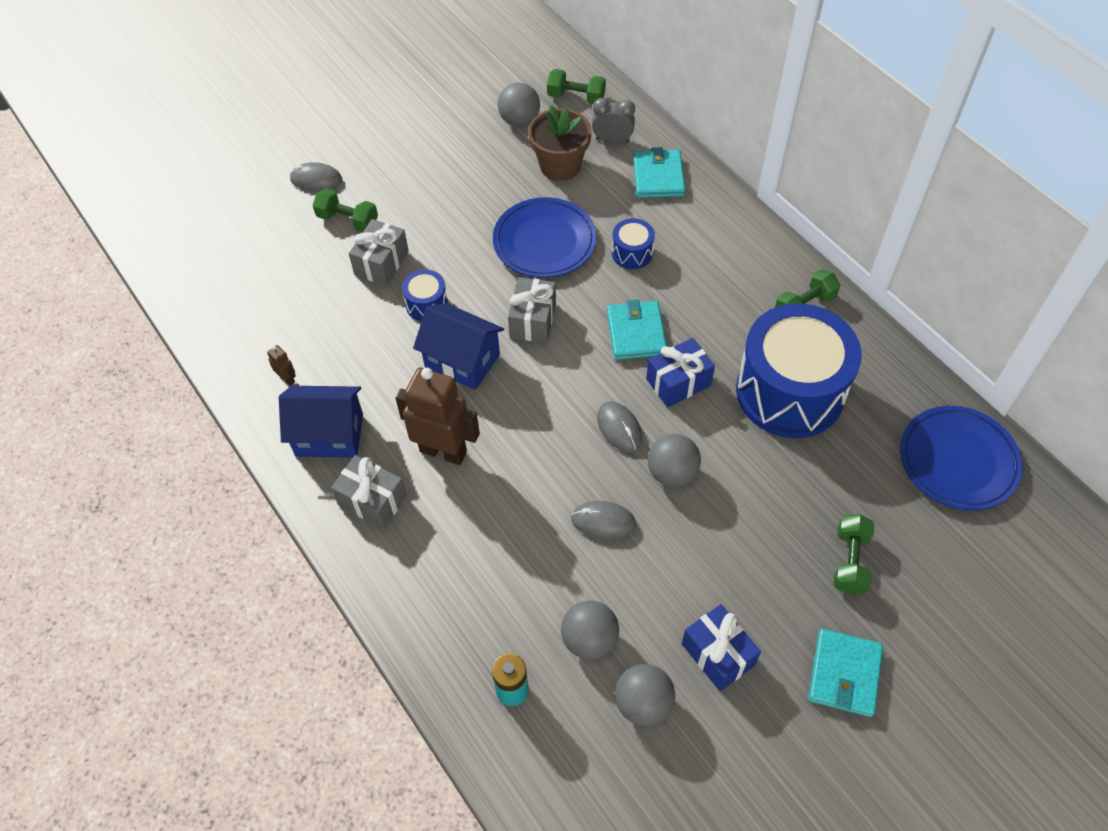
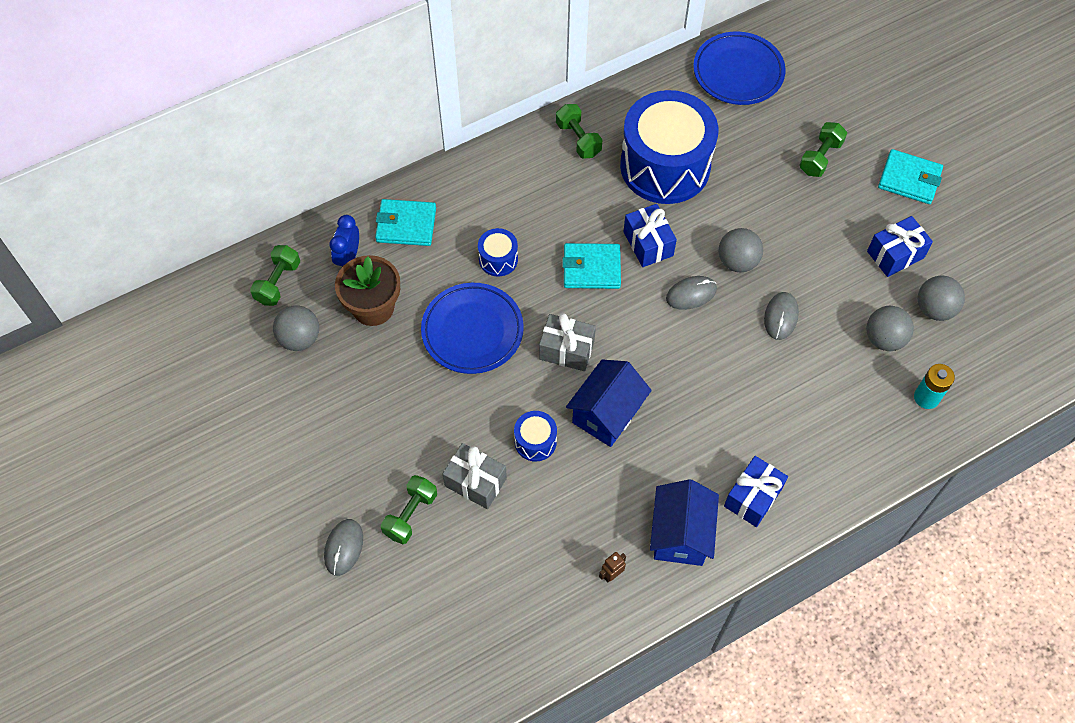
camera: 85 degrees left, 5 degrees up
grey gift [331,455,407,529] -> blue gift [724,456,788,527]
brown robot [395,368,480,465] -> none
grey clock [592,98,635,143] -> blue clock [330,215,359,267]
green dumbbell [834,514,874,594] -> green dumbbell turned 75 degrees counterclockwise [799,122,847,177]

